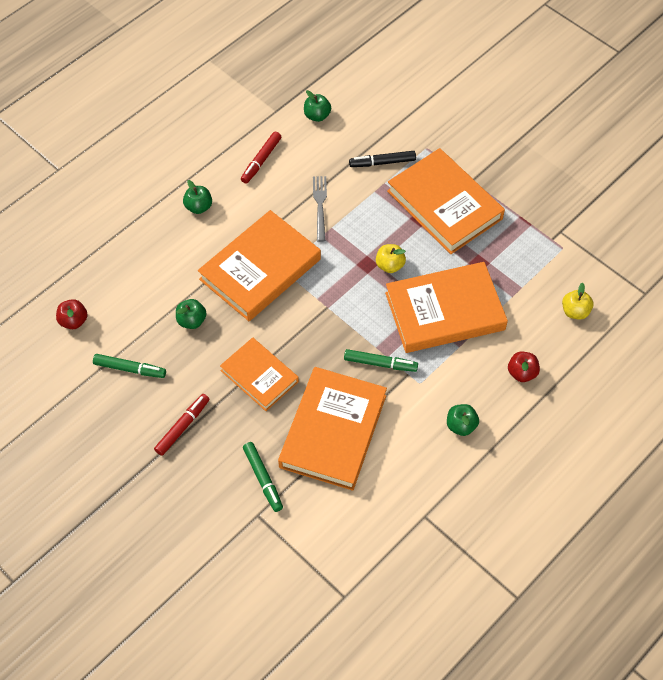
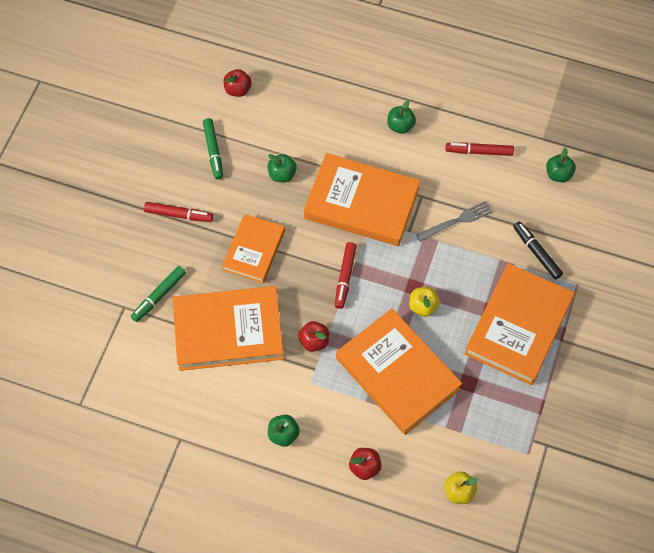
camera: 65 degrees right, 5 degrees up
green marker [344,349,418,372] -> red apple [298,321,329,352]
none -> red marker [335,242,357,309]

